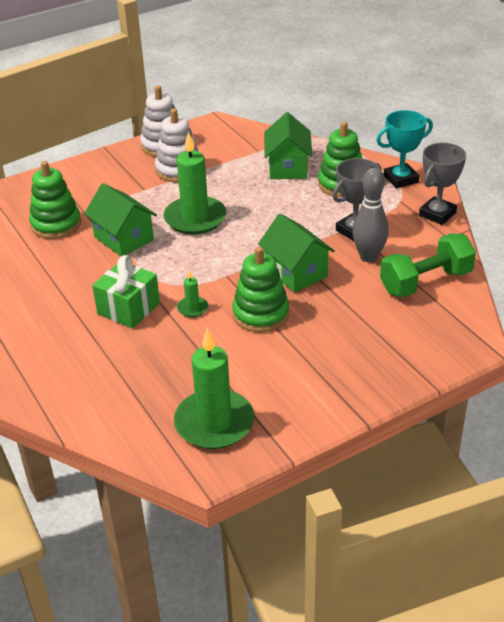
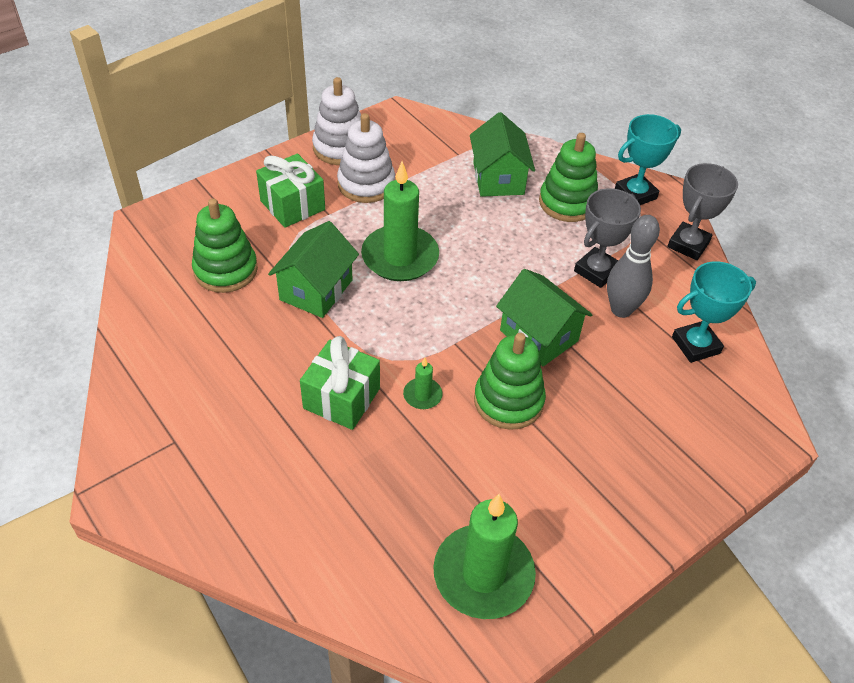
camera: 10 degrees left, 10 degrees up
green house [84,183,157,256] -> green house turned 75 degrees clockwise [268,221,359,318]
green dumbbell [380,233,476,297] -> turquoise trophy [672,261,756,363]
none -> green gift [256,154,325,228]

